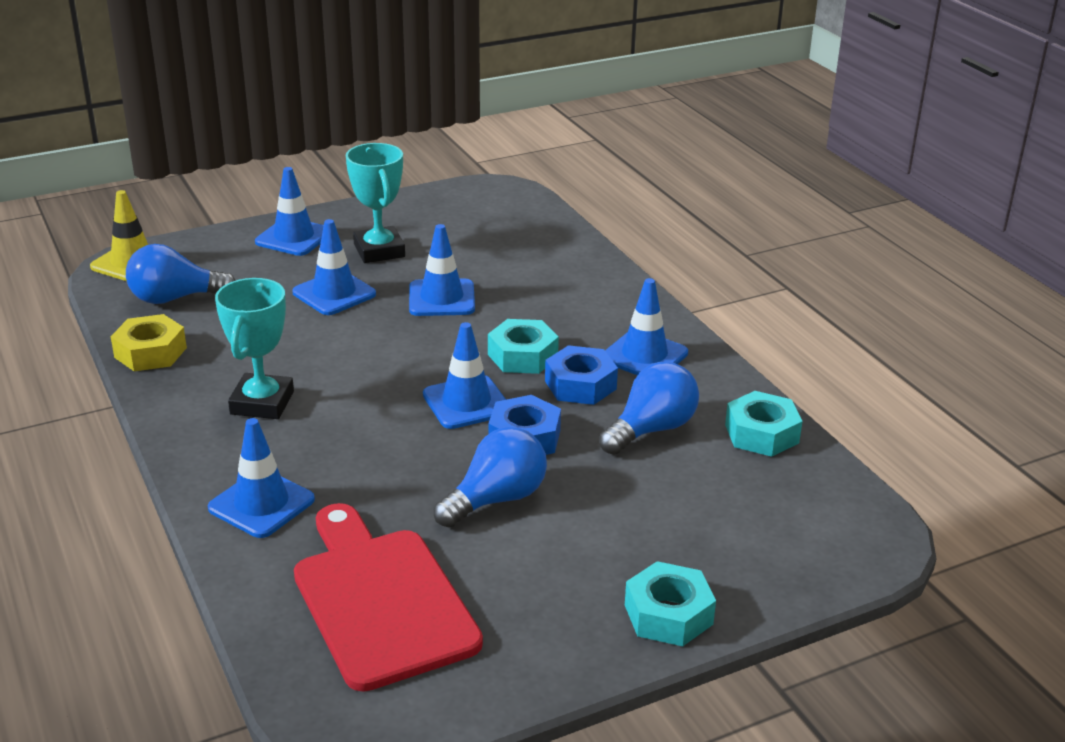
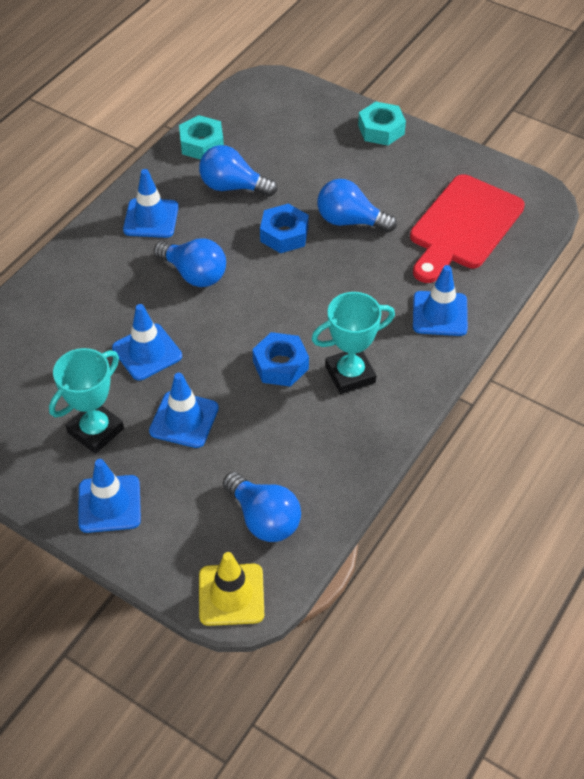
camera: 120 degrees left, 20 degrees up
yellow nut [111,314,187,371] -> none
blue traffic cone [423,322,506,429] -> none
turquoise nut [488,319,559,374] -> blue light bulb [154,238,226,287]
blue nut [545,345,618,405] -> blue nut moved to [252,332,309,387]

